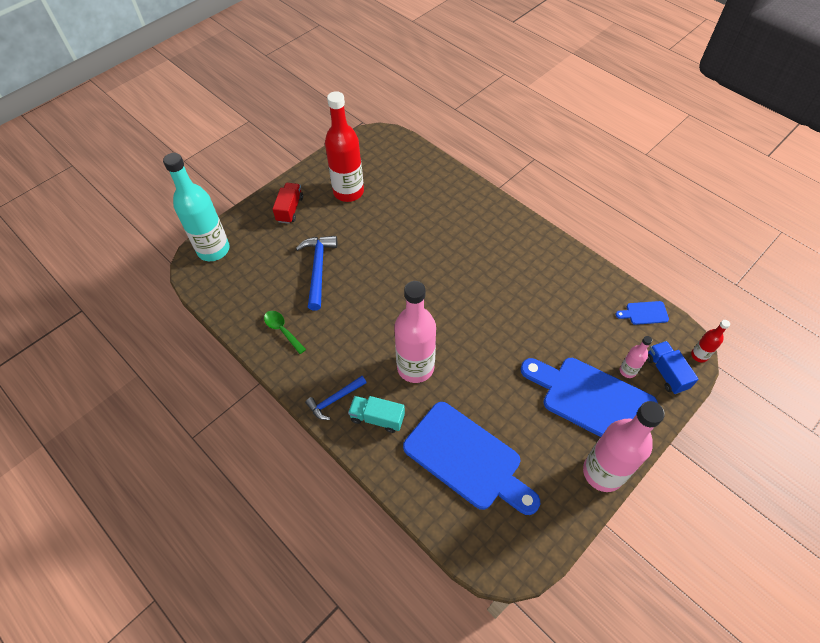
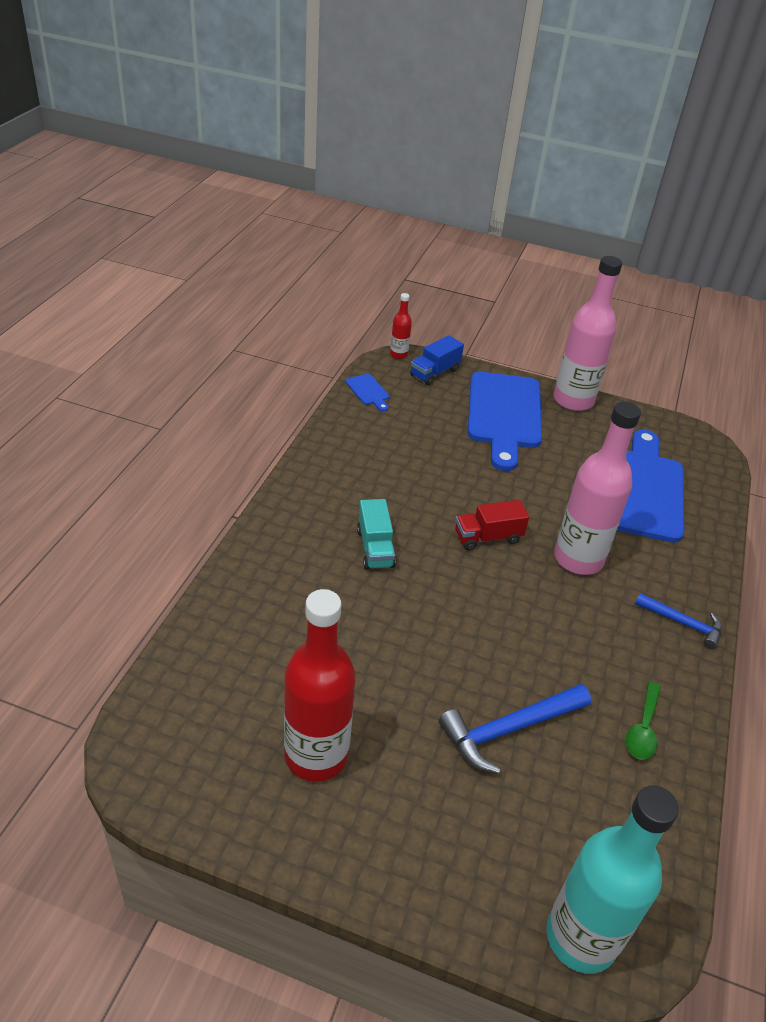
camera: 120 degrees left, 15 degrees down
red truck [272,183,303,224] -> red truck moved to [455,500,529,551]
turquoise truck [348,396,405,433] -> turquoise truck moved to [357,499,396,570]
pink bottle [620,336,652,378] -> none

